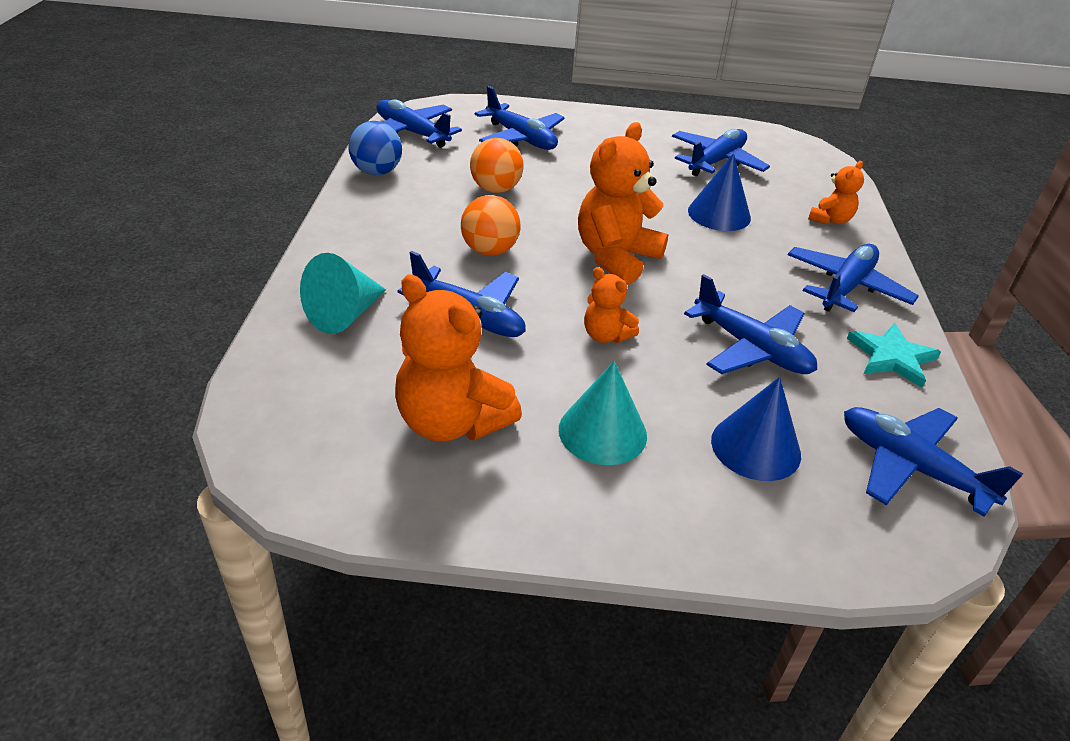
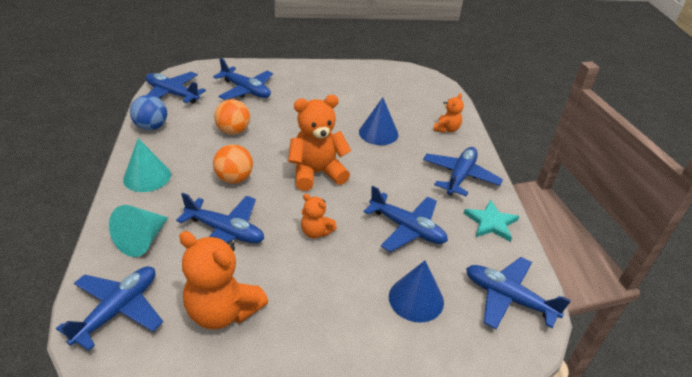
camera: 10 degrees left, 0 degrees up
turquoise cone [559,361,647,465] -> turquoise cone moved to [123,138,171,192]
orange teddy bear [578,122,668,284] -> orange teddy bear turned 45 degrees clockwise [288,95,351,191]
blue plane [672,129,770,176] -> blue plane moved to [56,266,163,351]

